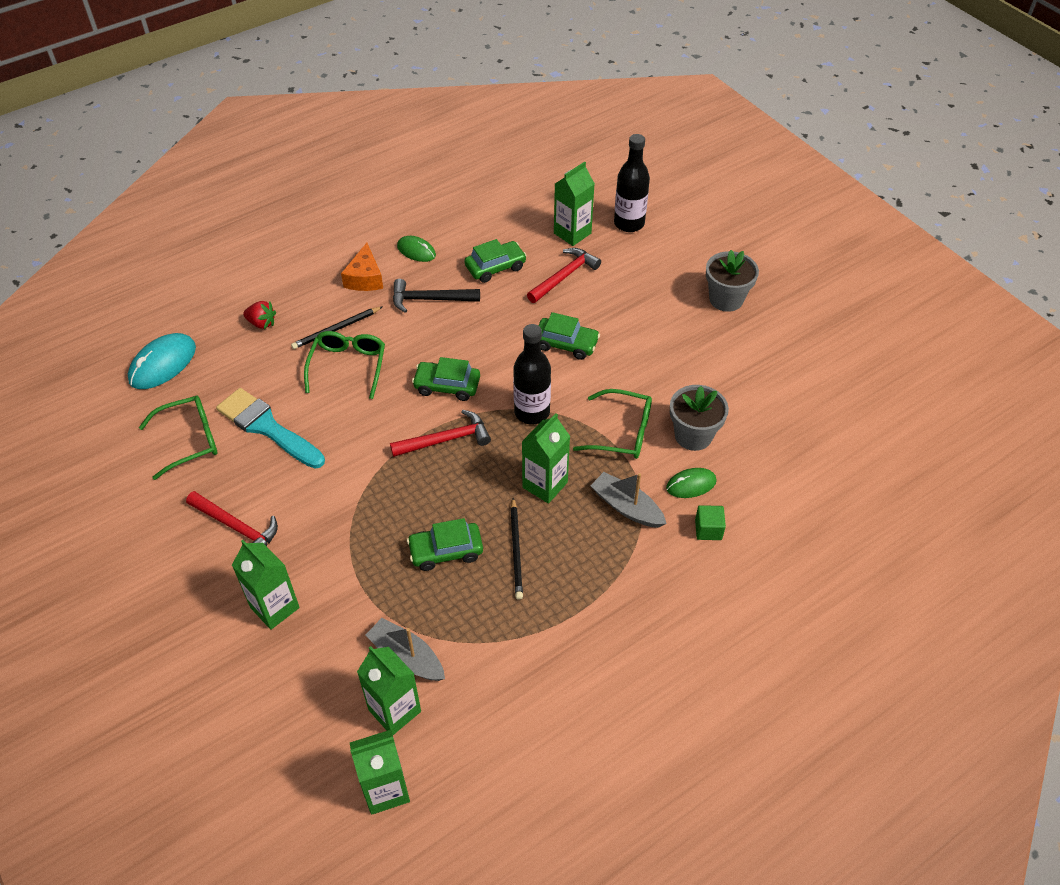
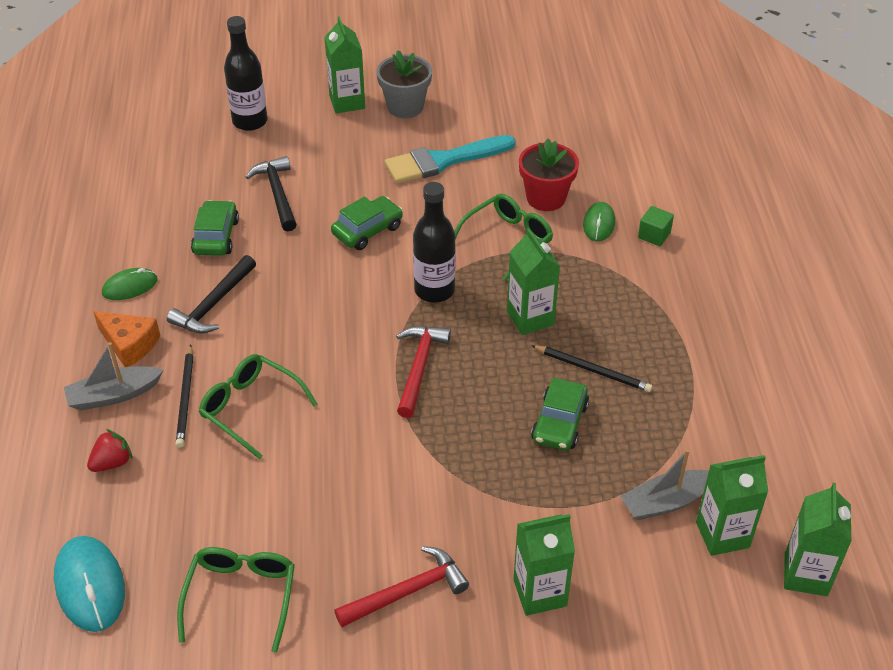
camera: 60 degrees left, 5 degrees down
turquoise brush [216,388,325,469] -> turquoise brush moved to [385,135,516,184]
green car [412,357,480,401] -> none
red hammer [527,248,601,303] -> black hammer [246,156,297,232]
green carton [554,161,595,246] -> green carton moved to [324,16,365,114]
grey boat [590,472,667,528] -> grey boat moved to [64,342,163,410]
grey flower pot [670,385,729,451] -> red flower pot [519,139,579,211]

